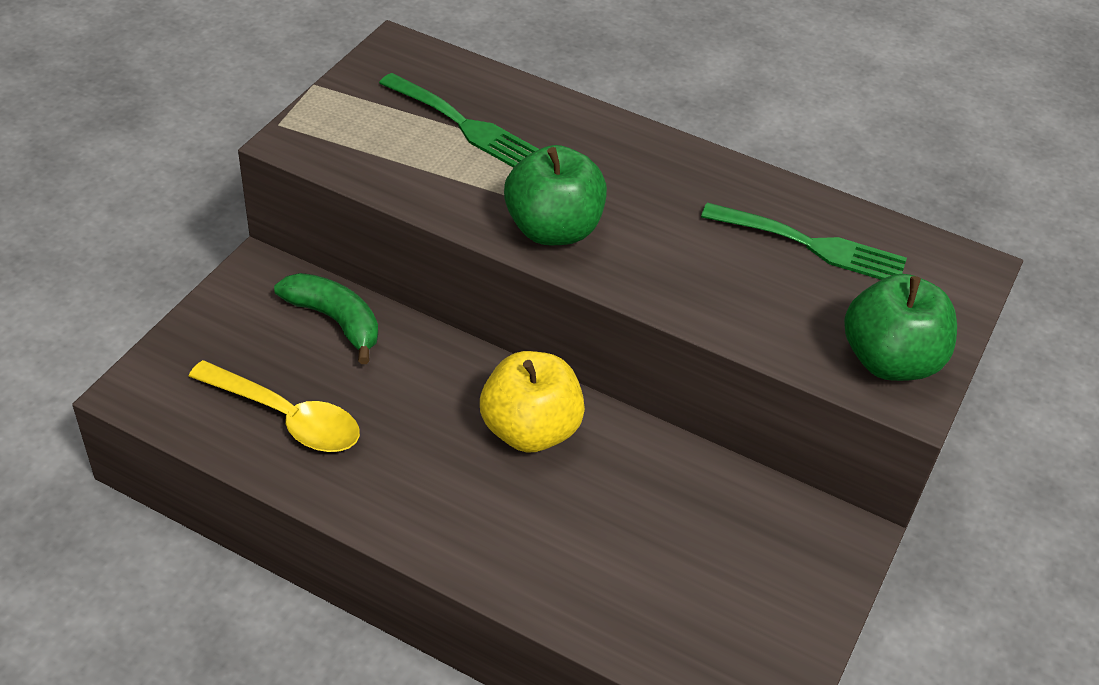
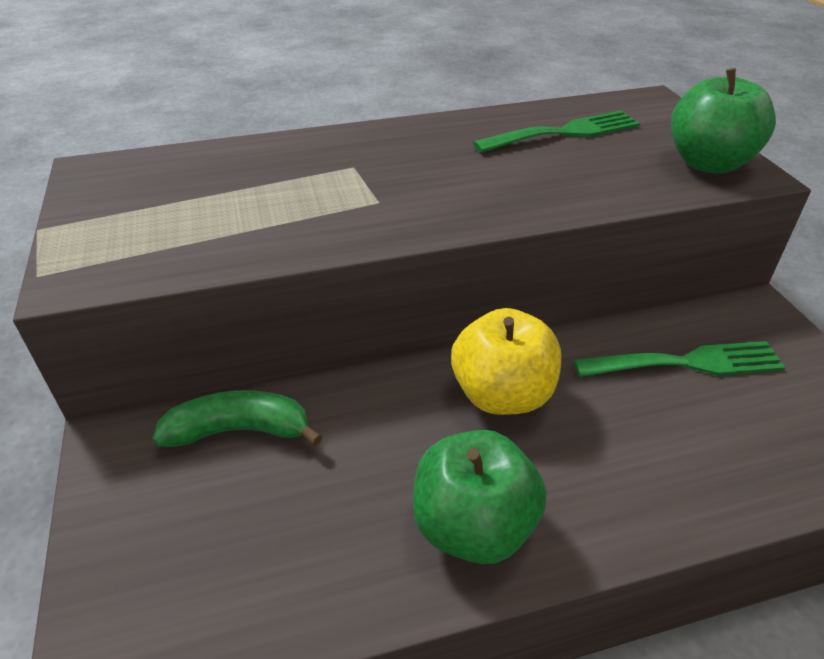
camera: 40 degrees left, 5 degrees down
yellow spoon [188,360,360,452] -> none
green fork [379,73,539,168] -> green fork moved to [574,341,786,377]
green apple [504,145,607,245] -> green apple moved to [413,430,547,564]

